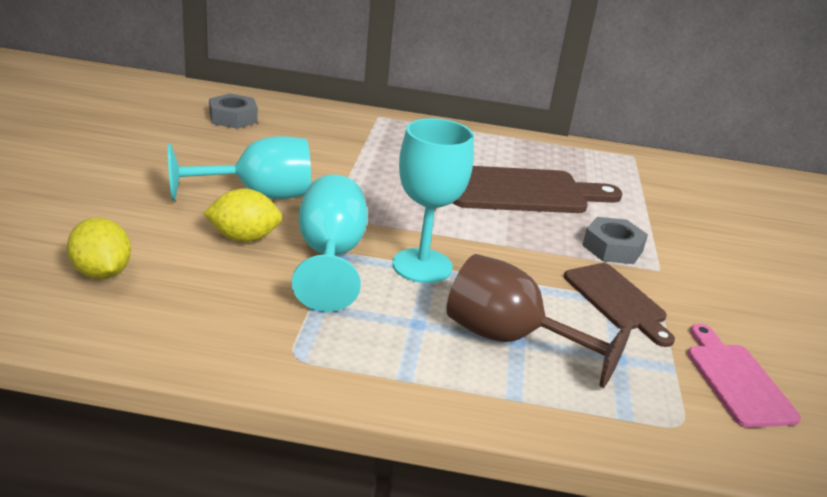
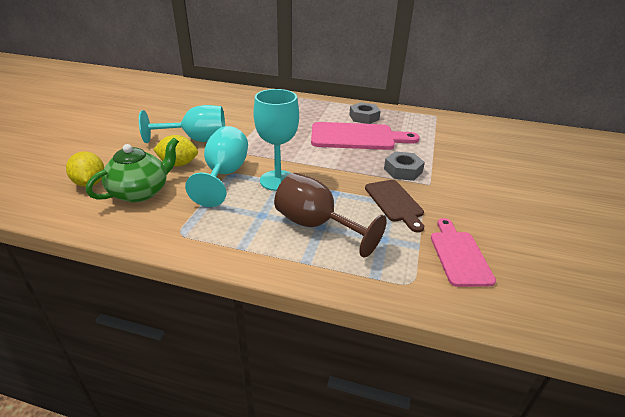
camera: 10 degrees right, 5 degrees up
grey nut [209,94,258,129] -> grey nut moved to [349,102,380,124]
brown cutting board [453,166,622,213] -> pink cutting board [311,122,420,150]
none -> green teapot [86,138,179,202]

